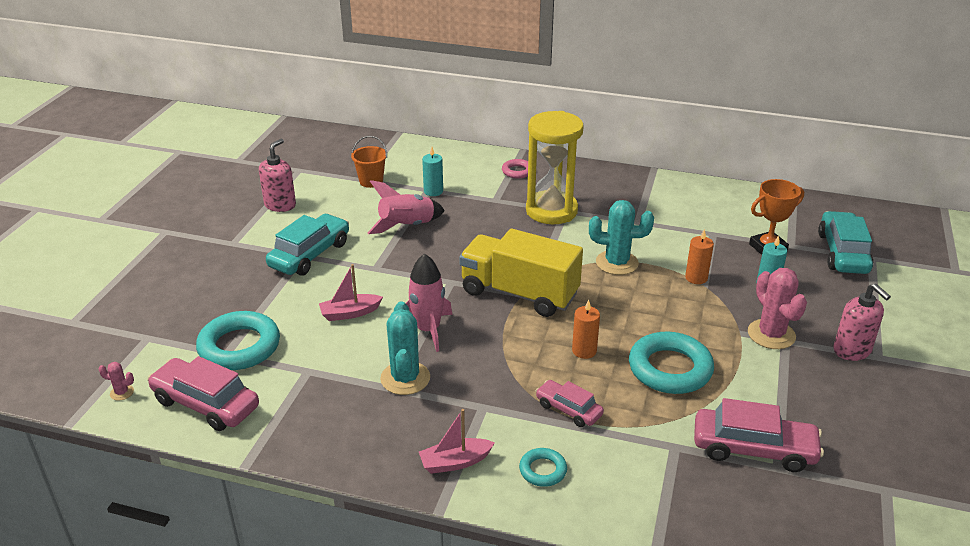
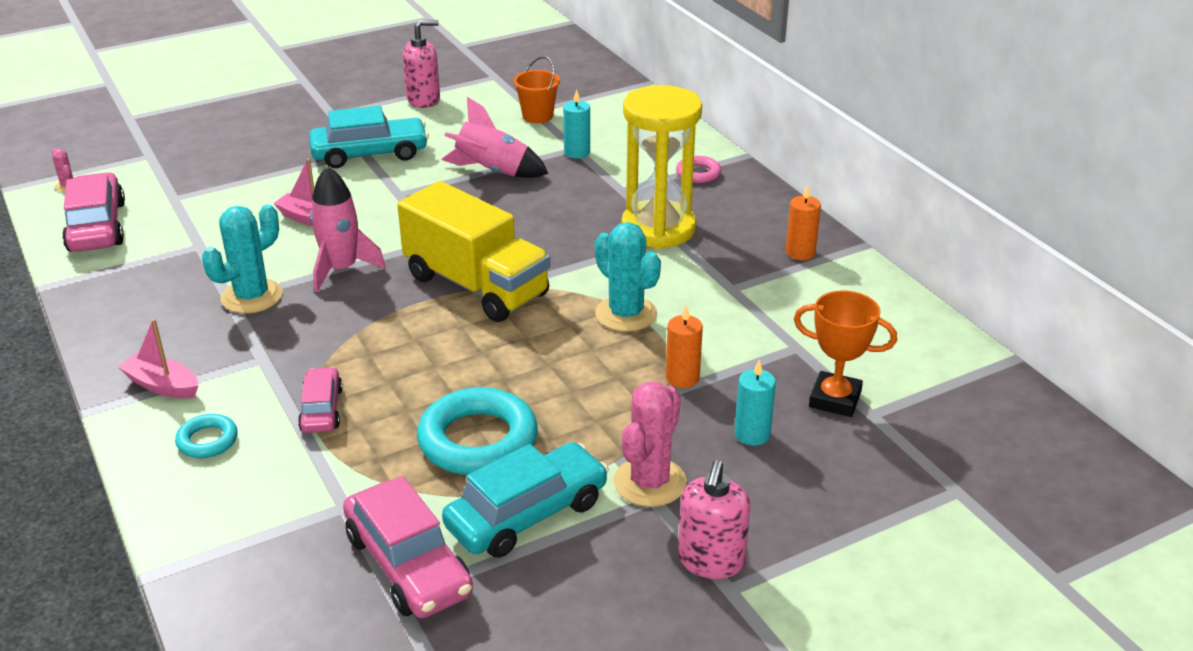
camera: 45 degrees right, 0 degrees up
turquoise ring [196,311,280,370] -> none
yellow truck [459,229,583,317] -> yellow truck turned 150 degrees clockwise [397,181,550,322]
orange candle [572,300,600,359] -> orange candle moved to [786,185,821,260]
turquoise car [818,211,873,274] -> turquoise car moved to [442,442,609,558]

